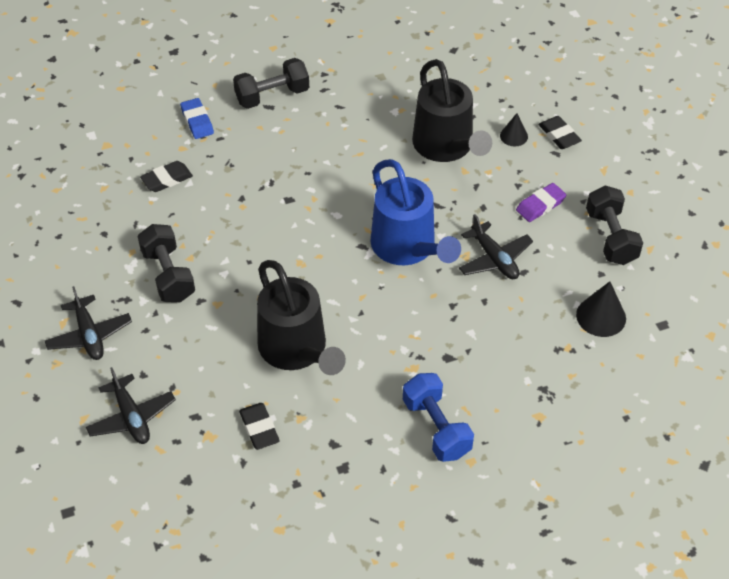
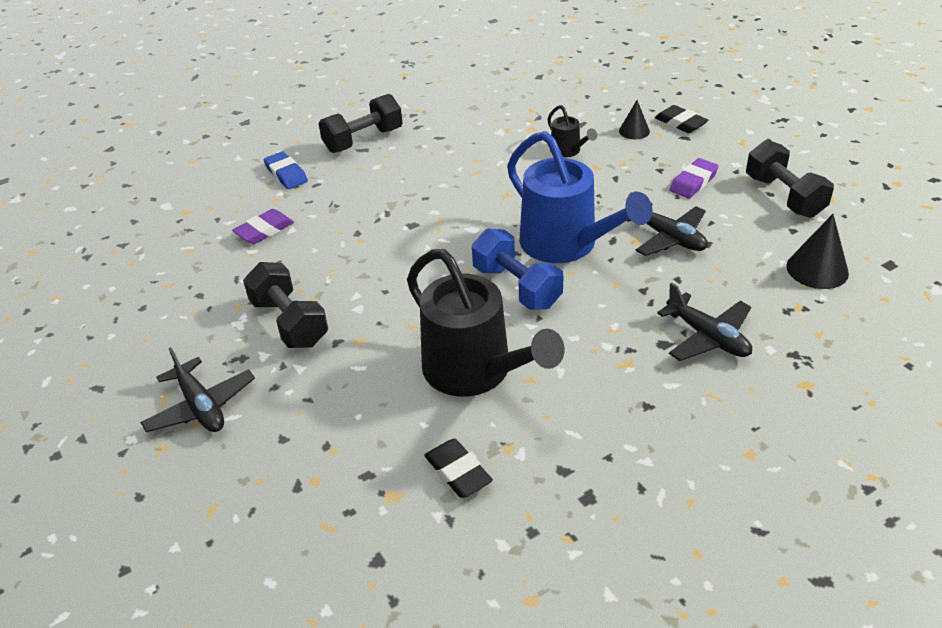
camera: 10 degrees left, 10 degrees down
black plane [86,367,176,444] -> black plane moved to [657,282,752,361]
black eraser [140,161,193,192] -> purple eraser [232,209,294,244]
blue dumbbell [403,373,474,462] -> blue dumbbell moved to [472,229,564,310]
black watering can [412,59,492,162] -> black watering can [547,105,597,157], size x0.45

